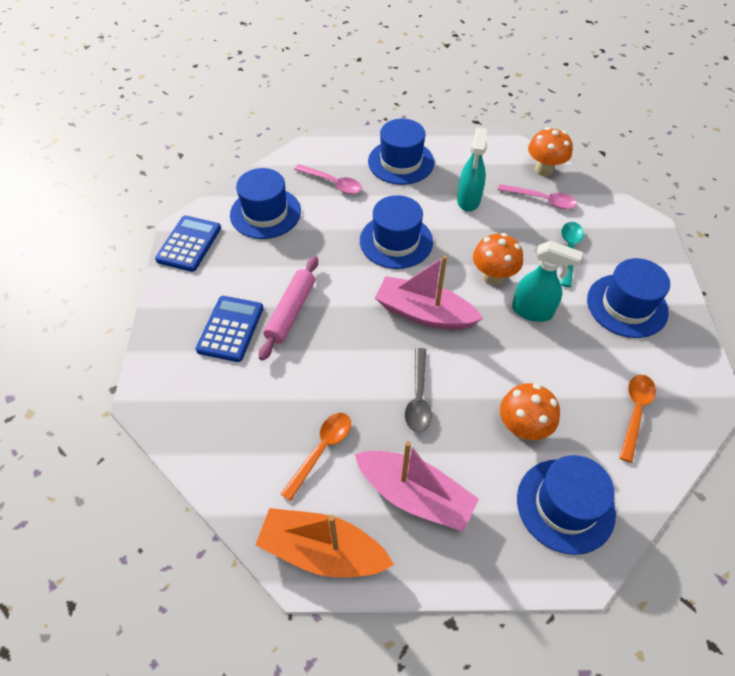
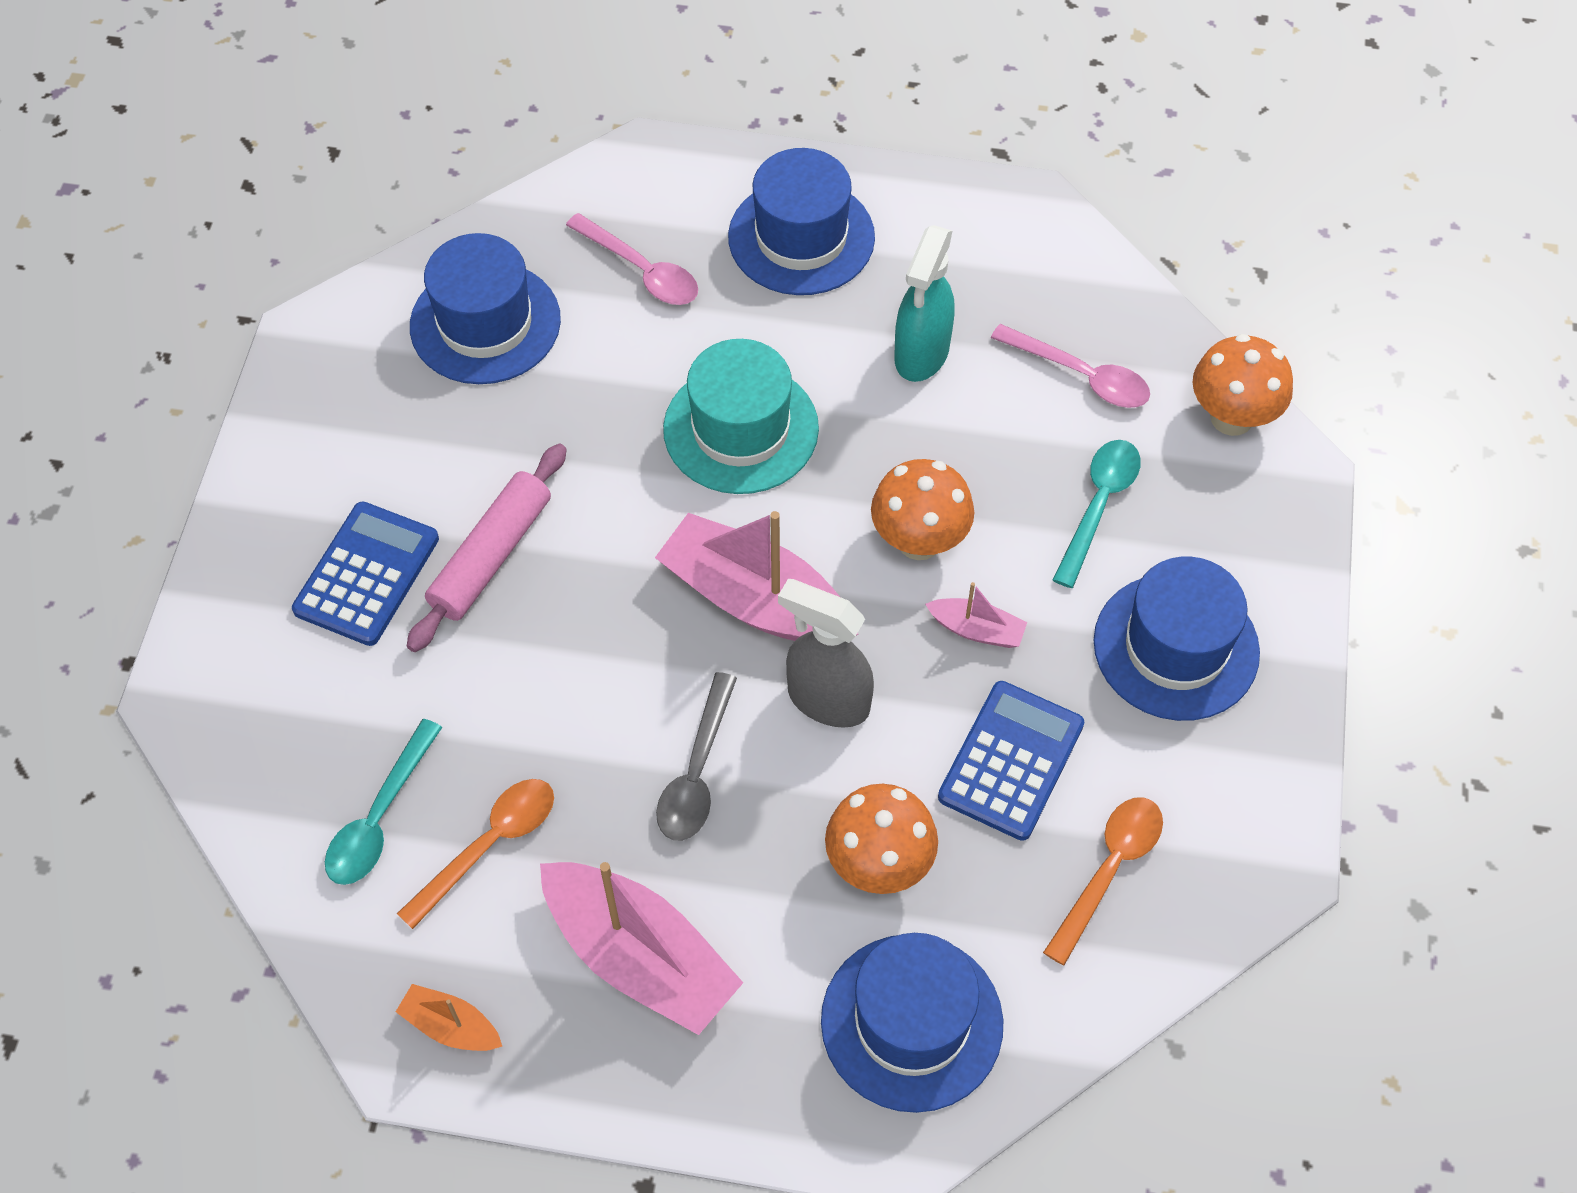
camera: 10 degrees right, 5 degrees up
blue calculator [155,216,221,272] -> blue calculator moved to [938,681,1084,841]
orange boat [256,508,394,577] -> orange boat [396,984,502,1051], size x0.47
blue hat [360,195,433,269] -> turquoise hat [663,339,819,494]
turquoise spray bottle [512,241,583,322] -> pink boat [925,582,1027,648]
orange mushroom [528,127,573,176] -> orange mushroom moved to [1192,334,1293,436]
none -> turquoise spoon [325,719,443,885]
none -> grey spray bottle [778,579,874,728]

